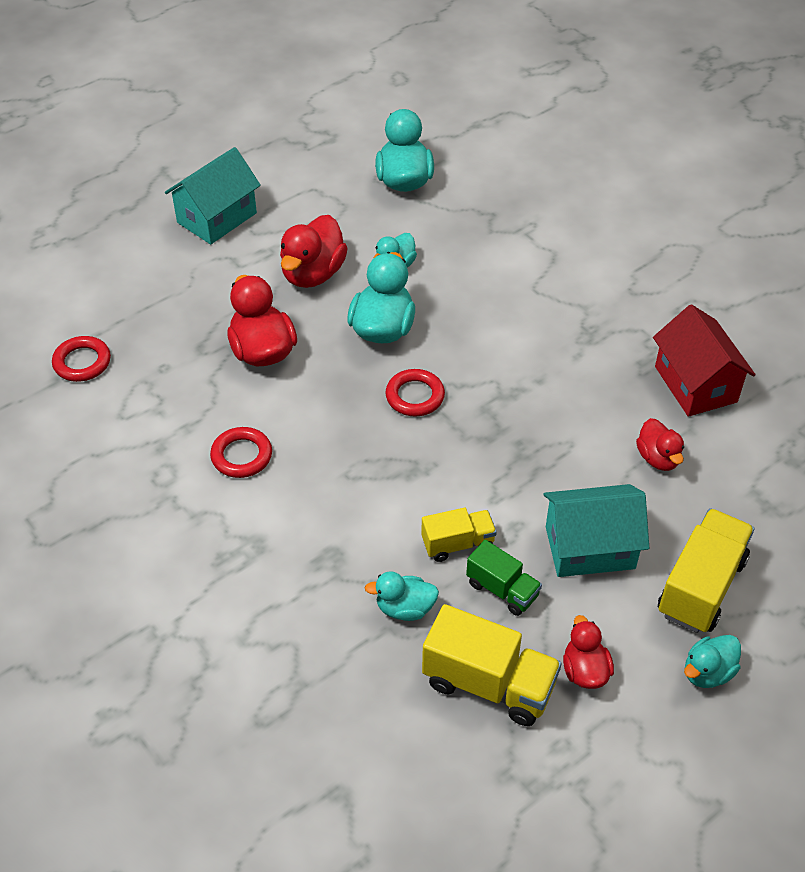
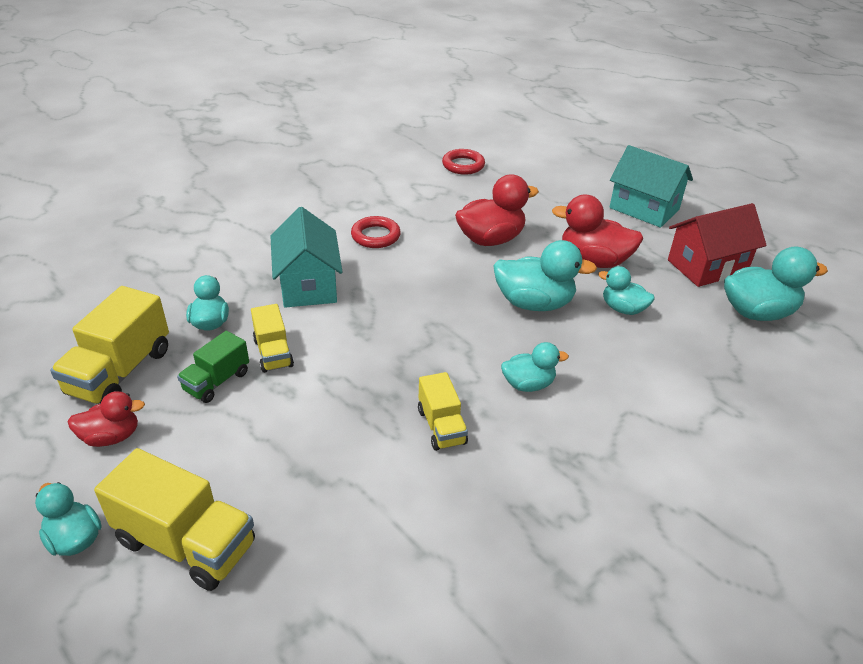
camera: 85 degrees right, 10 degrees down
red ring [385,369,445,417] -> none
turquoise house [543,484,649,577] -> turquoise house moved to [270,207,342,308]
red duck [636,418,684,471] -> none
red house [653,304,756,417] -> red house moved to [668,203,767,287]
none -> yellow truck [418,372,468,451]
none -> turquoise duck [501,342,569,392]

